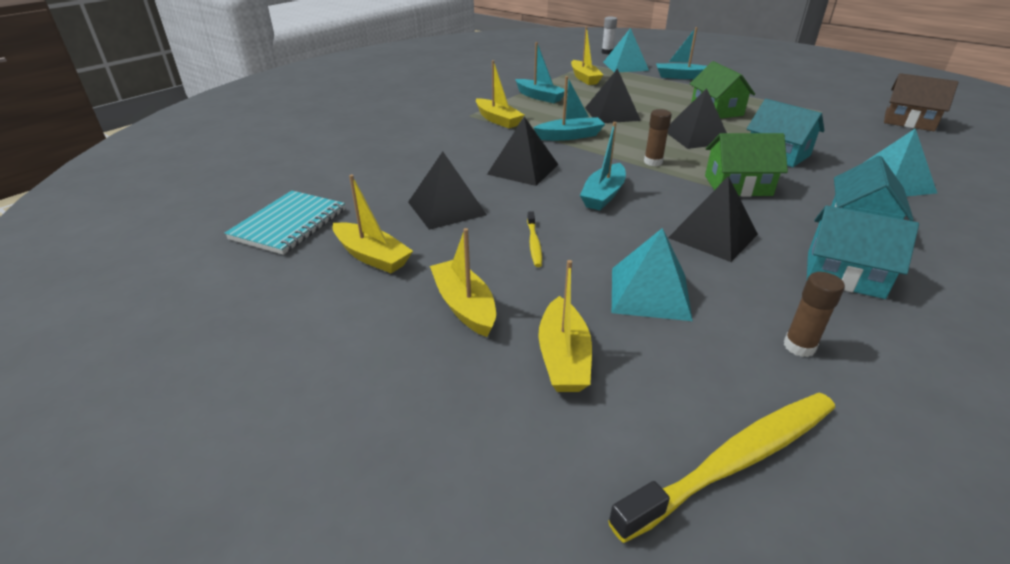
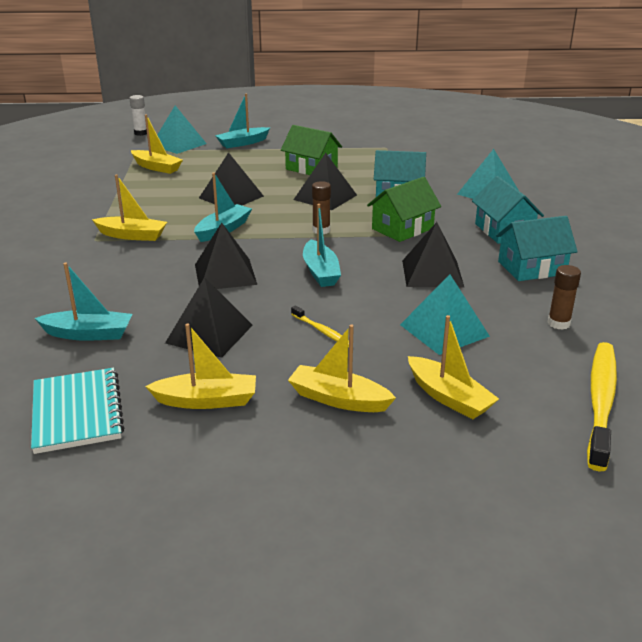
camera: 40 degrees left, 5 degrees down
turquoise boat [515,42,565,103] -> turquoise boat moved to [34,263,133,341]
brown house [884,73,959,131] -> none

